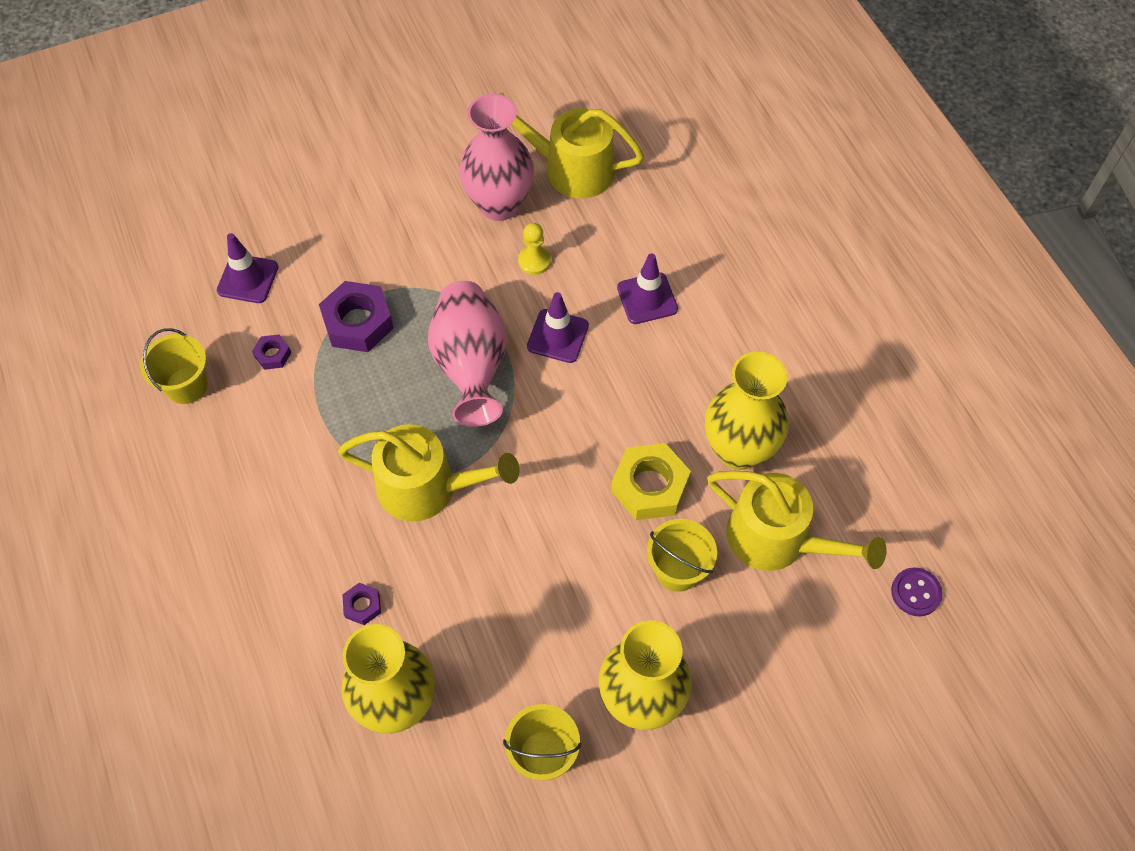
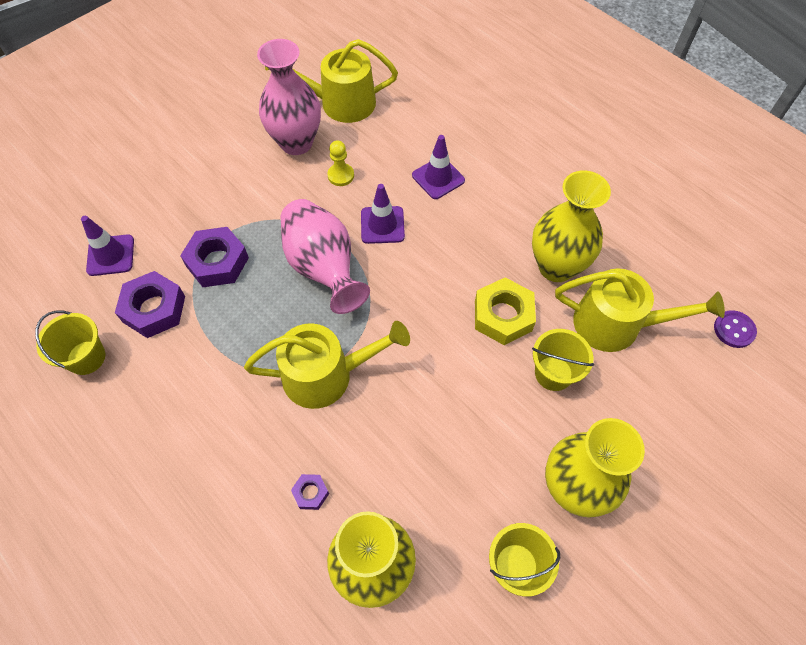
camera: 20 degrees left, 0 degrees up
purple nut [252,334,291,370] -> purple nut [115,271,185,338], size x2.03

